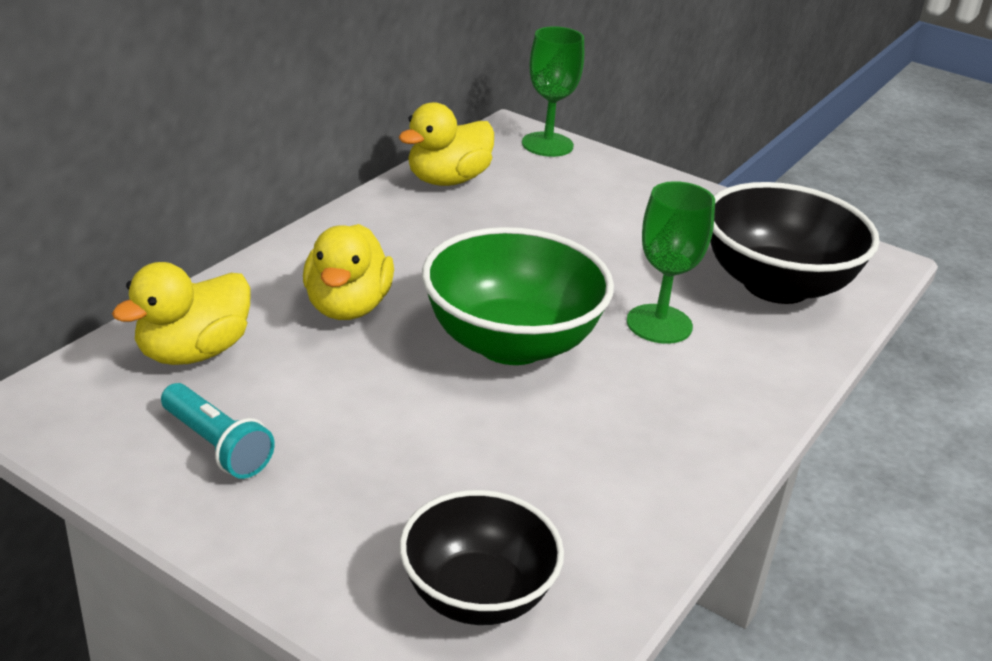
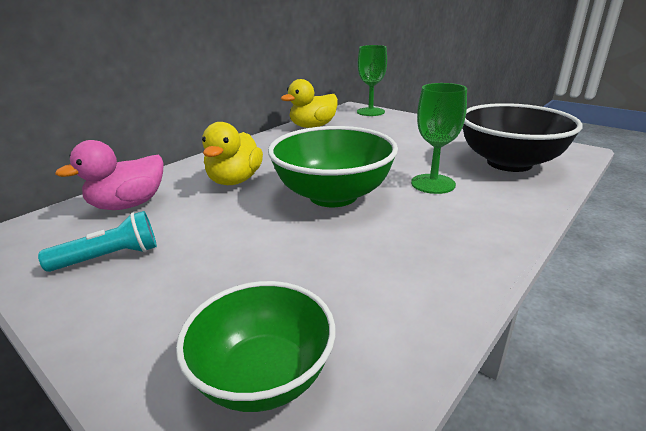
camera: 10 degrees right, 5 degrees down
yellow duck [112,262,251,365] -> pink duck [55,140,164,210]
turquoise flashlight [161,383,275,479] -> turquoise flashlight turned 75 degrees counterclockwise [38,211,157,272]
black bowl [399,490,564,625] -> green bowl [176,281,335,412]

